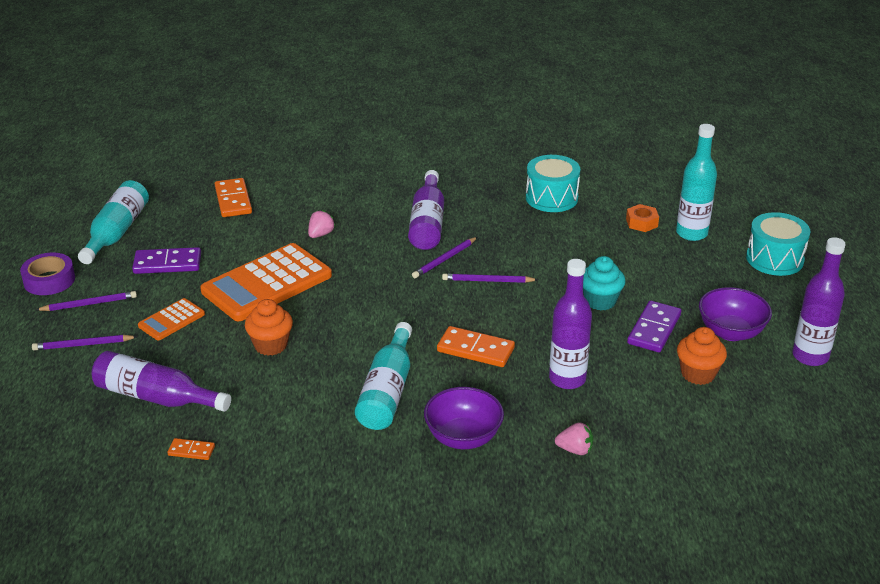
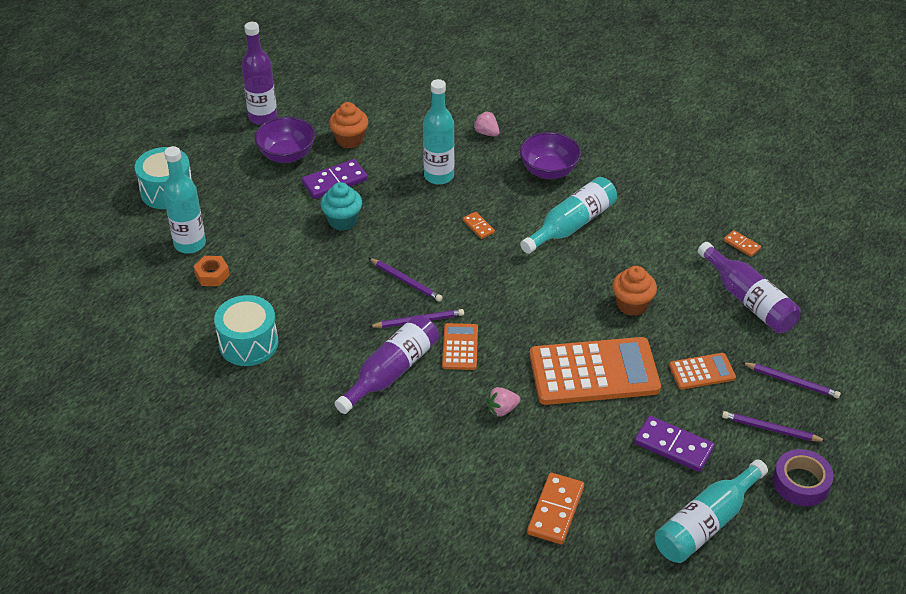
camera: 145 degrees left, 10 degrees up
orange domino [437,326,515,367] -> orange domino [463,212,495,239], size x0.54
purple bottle [549,259,592,389] -> turquoise bottle [423,79,455,185]
none -> orange calculator [442,323,478,370]

